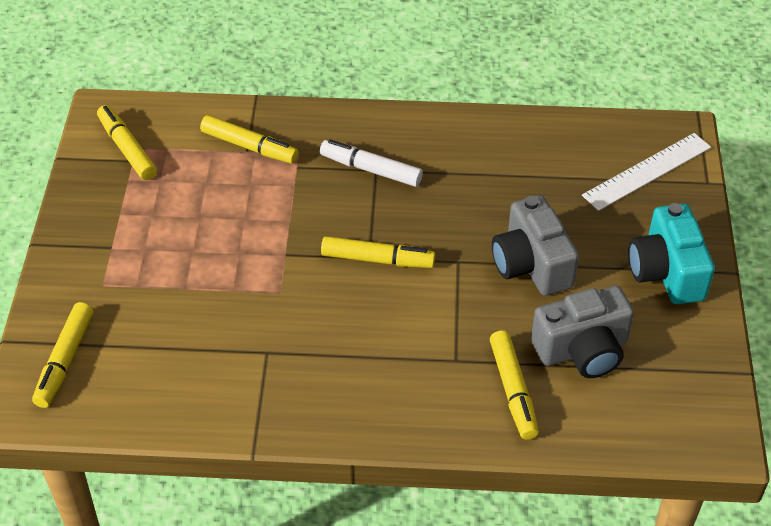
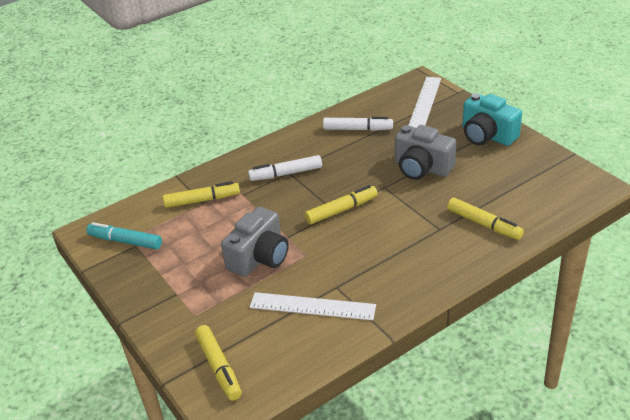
camera: 35 degrees left, 10 degrees down
yellow marker [97,105,157,180] -> turquoise marker [87,222,162,249]
grey camera [531,286,634,378] -> grey camera moved to [221,207,289,277]
none -> white ruler [250,292,376,320]
none -> white marker [323,117,393,131]

